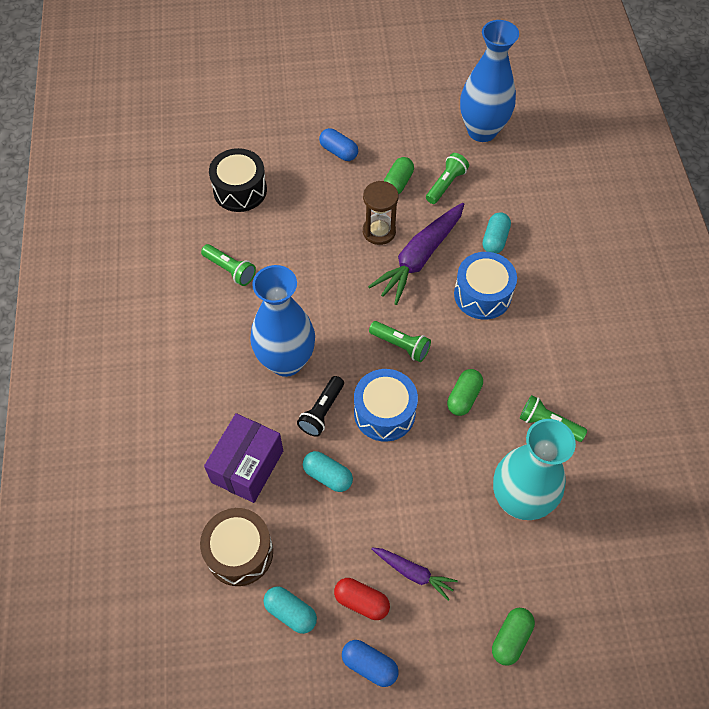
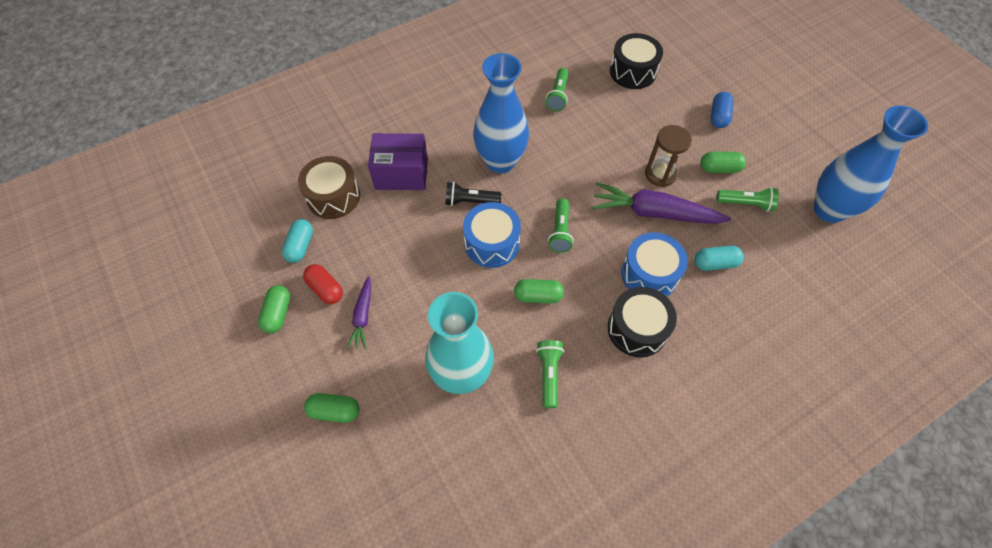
camera: 65 degrees right, 0 degrees up
turquoise capsule [303,451,353,492] -> none
red capsule [334,578,390,620] -> red capsule turned 45 degrees counterclockwise [303,264,343,304]
blue capsule [342,640,399,687] -> green capsule [258,285,290,333]
none -> black drum [608,287,677,357]

